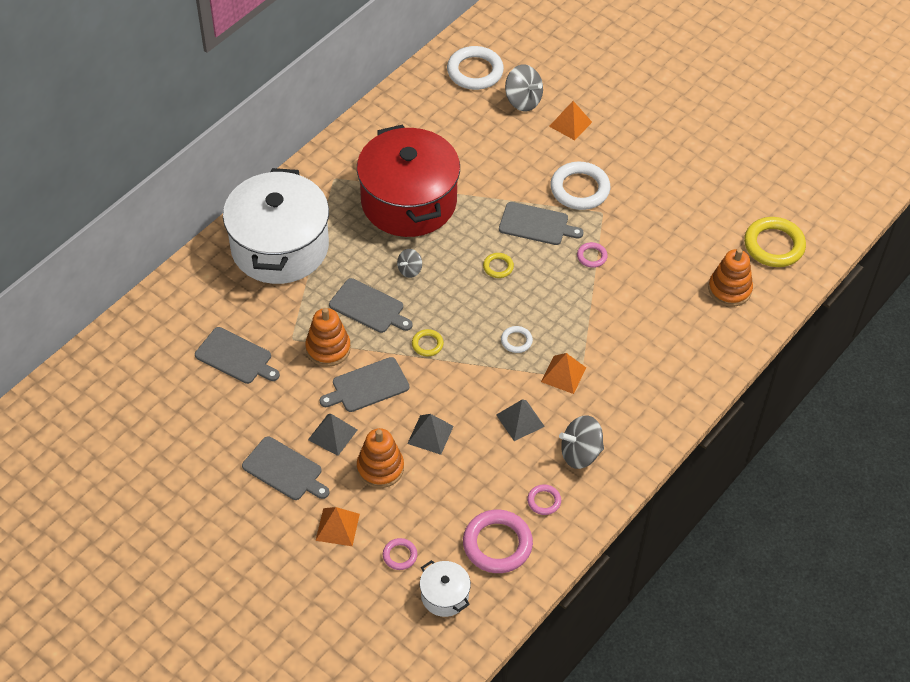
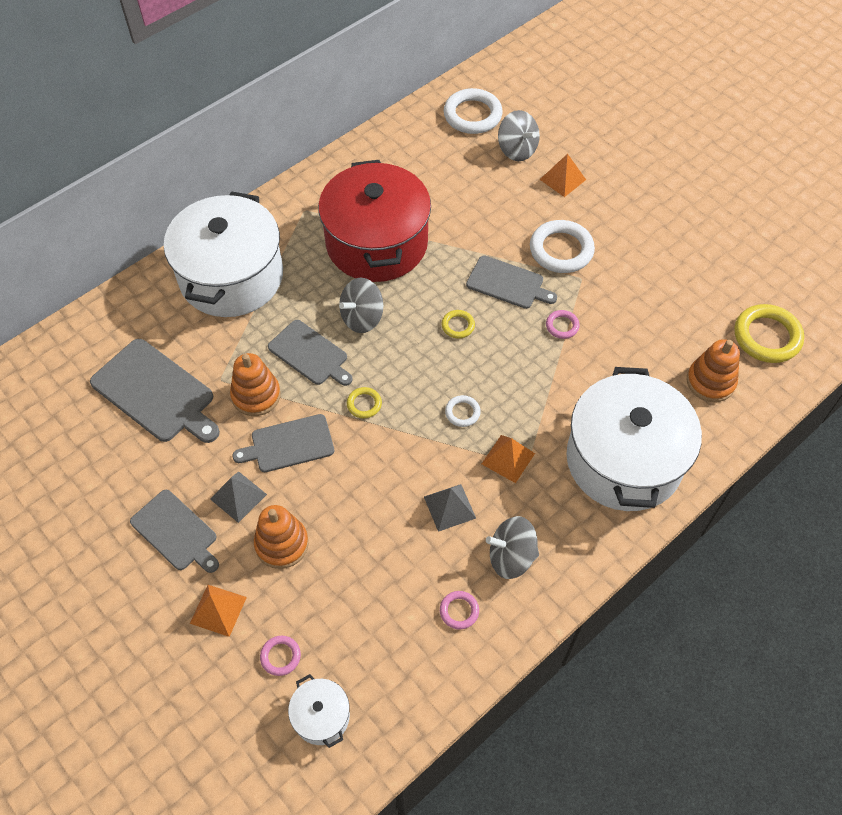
camera: 10 degrees right, 5 degrees up
grey cutting board [195,327,280,384] -> grey cutting board [90,339,220,443], size x1.52
grey spinning top [397,249,422,278] -> grey spinning top [339,278,383,333], size x1.73
grey pyramid [407,414,454,455] -> none
pink ring [463,510,533,573] -> none
none -> white pot [566,367,702,511]

